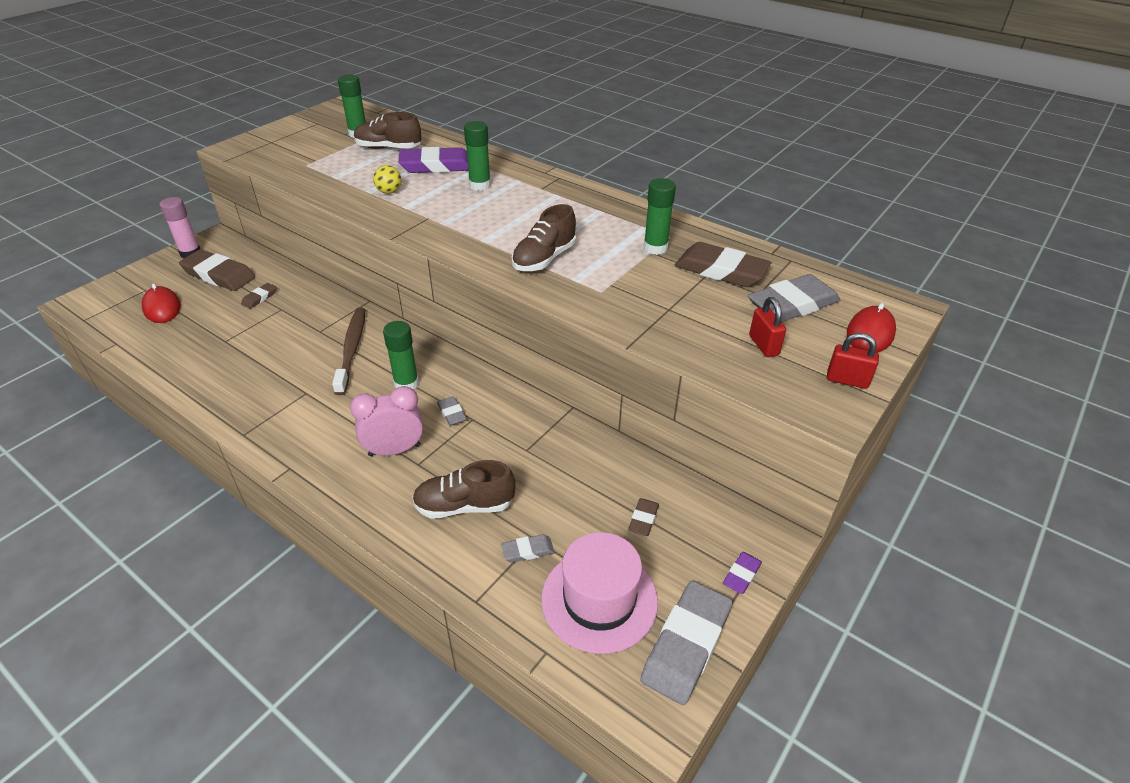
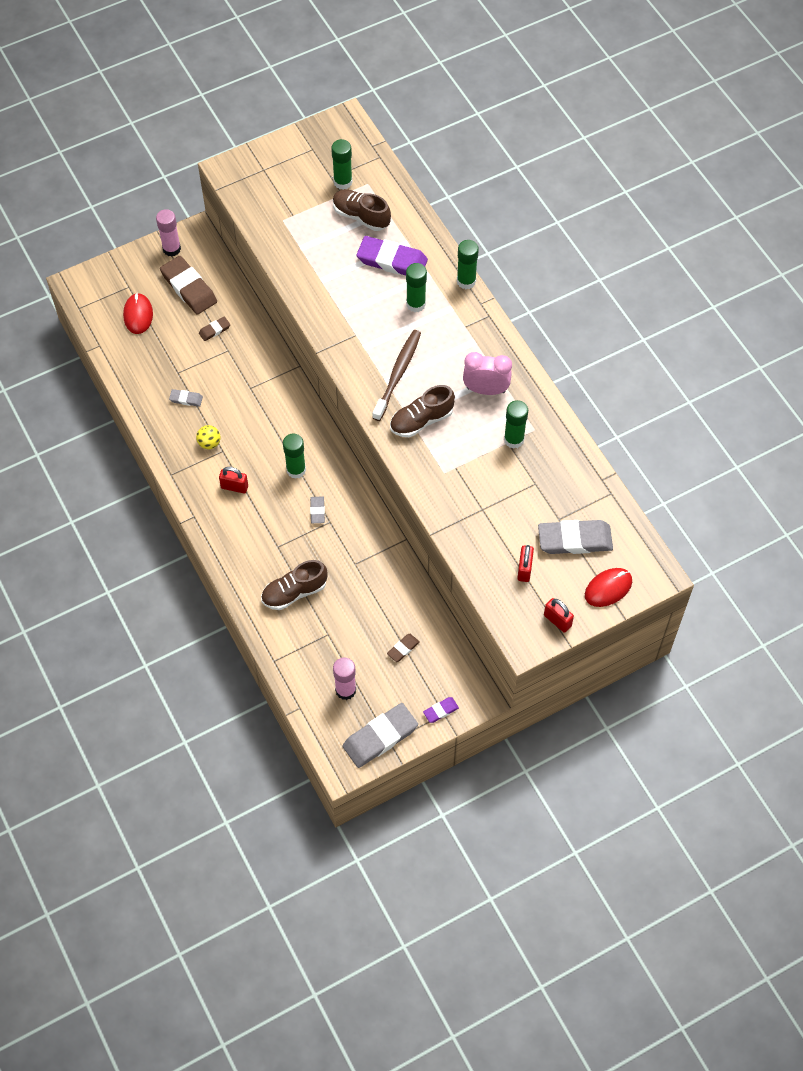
camera: 25 degrees right, 20 degrees up
brown toothbrush [332,307,365,395] -> brown toothbrush moved to [372,330,421,421]
pink clock [350,386,423,457] -> pink clock moved to [463,352,512,395]
yellow ball [373,165,401,194] -> yellow ball moved to [196,425,220,449]
brown shoe [412,460,516,519] -> brown shoe turned 45 degrees counterclockwise [261,560,328,610]
grey eraser [501,534,555,563] -> grey eraser moved to [169,389,203,407]
pink hat [542,532,658,654] -> pink glue stick [333,657,356,700]
brown eraser [675,242,771,287] -> none
none -> red padlock [219,467,248,493]
none -> green glue stick [457,240,479,289]

